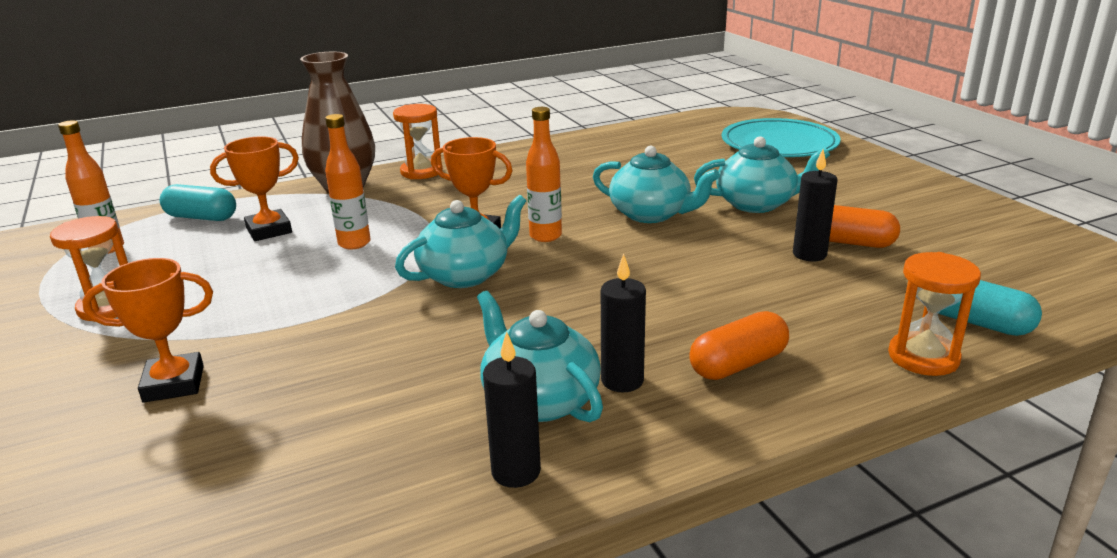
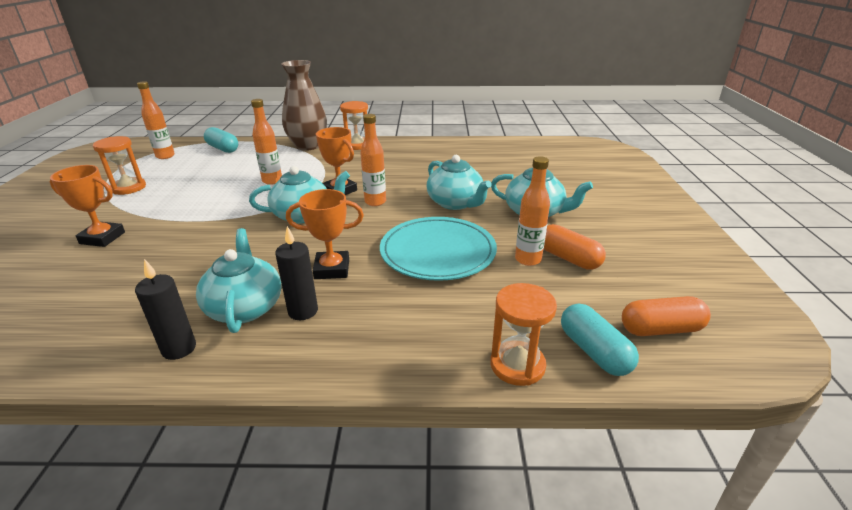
camera: 25 degrees right, 5 degrees up
orange trophy [210,136,299,241] -> orange trophy moved to [286,189,364,279]
orange capsule [689,311,789,380] -> orange capsule moved to [622,296,711,336]
turquoise plate [721,118,841,157] -> turquoise plate moved to [380,217,497,281]
black candle [793,149,837,261] -> orange bottle [515,156,550,266]

